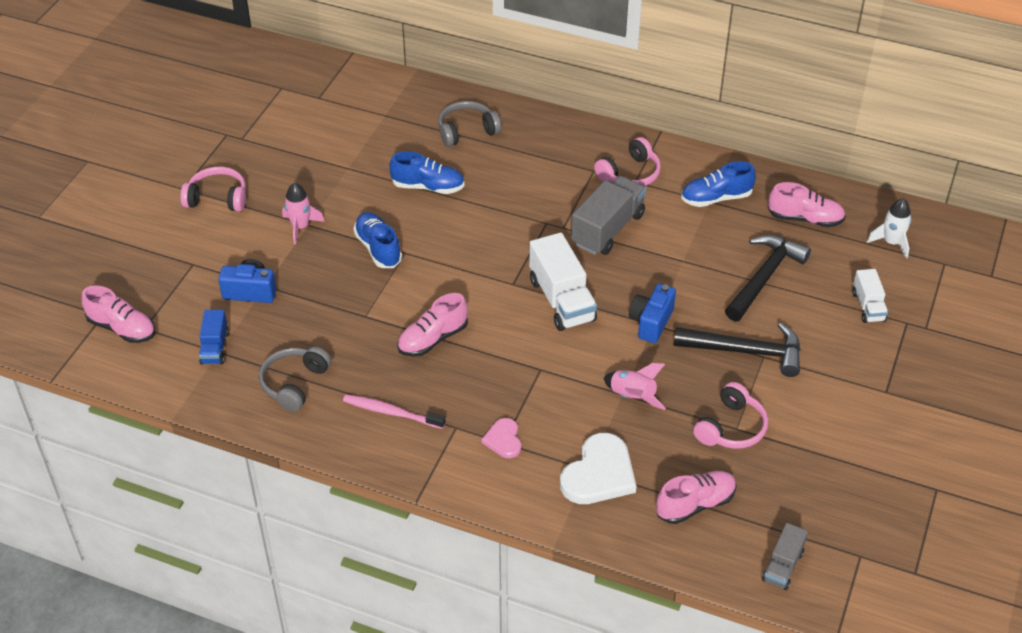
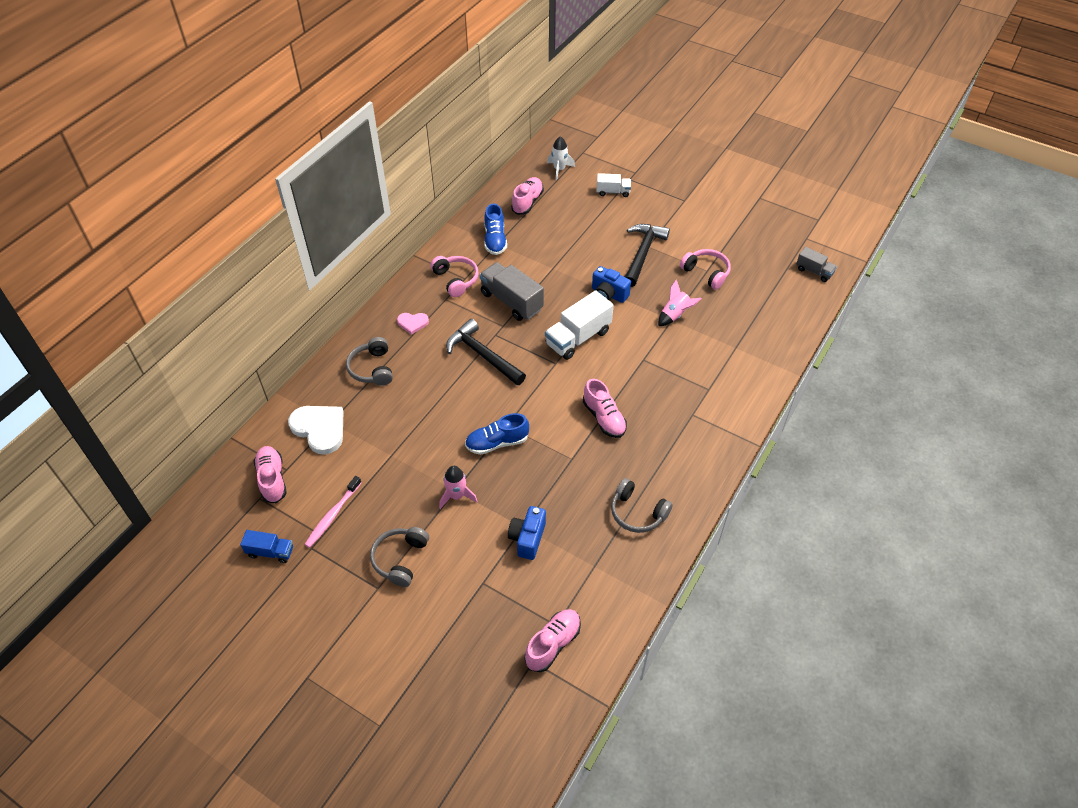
camera: 80 degrees left, 5 degrees up
pink headphones [180,167,246,212] -> grey headphones [370,527,429,587]
blue truck [199,310,229,365] -> blue truck moved to [240,530,293,563]
pink toothbrush [343,394,446,429] -> pink toothbrush moved to [304,476,362,548]
blue shoe [389,151,465,194] -> none
pink heart [482,418,521,458] -> pink heart moved to [397,313,429,335]
white truck [529,233,597,331] -> white truck turned 150 degrees clockwise [545,290,614,360]
white heart [560,433,637,504] -> white heart moved to [288,406,344,455]
pink shoe [656,471,737,524] -> pink shoe moved to [253,446,287,503]
black hammer [725,235,811,321] -> black hammer moved to [446,319,526,385]

